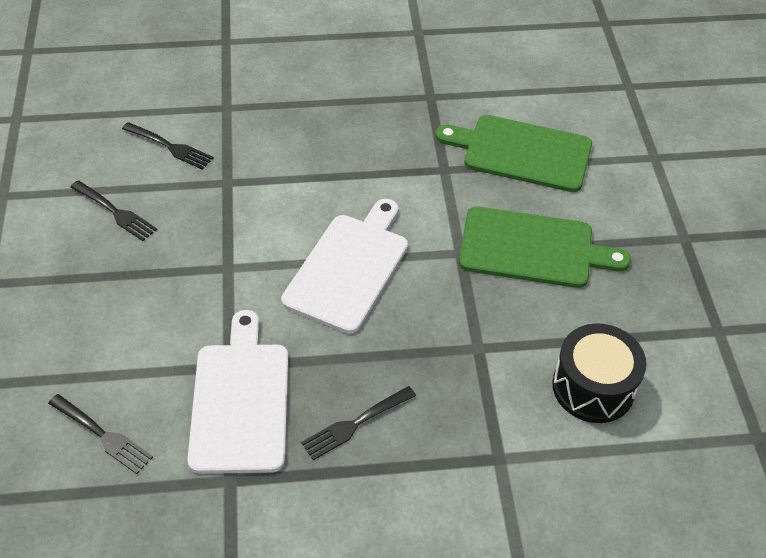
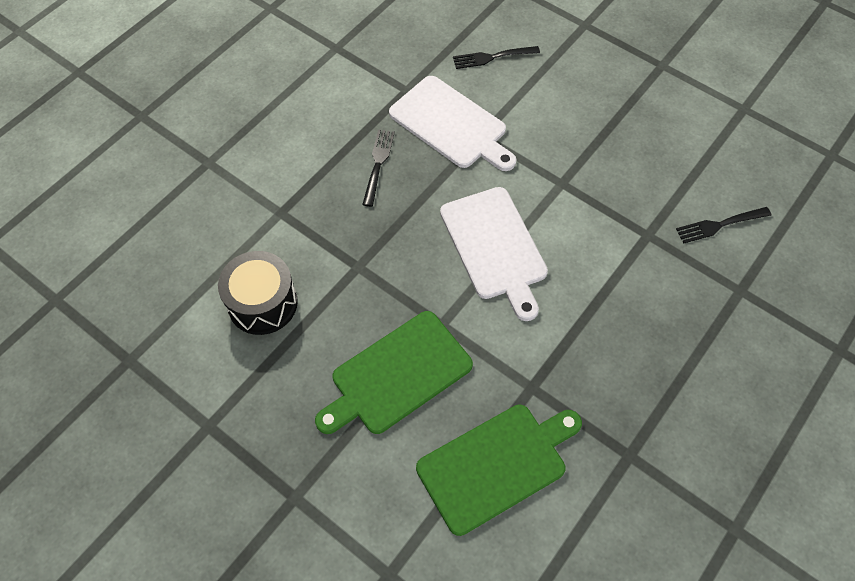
camera: 135 degrees right, 10 degrees up
black fork [71,180,157,241] -> none

